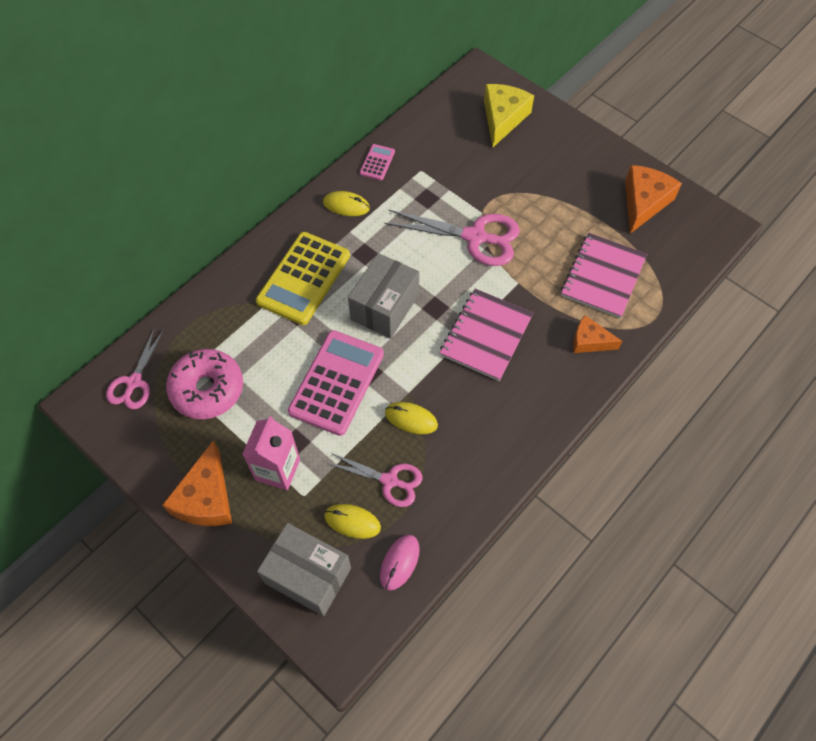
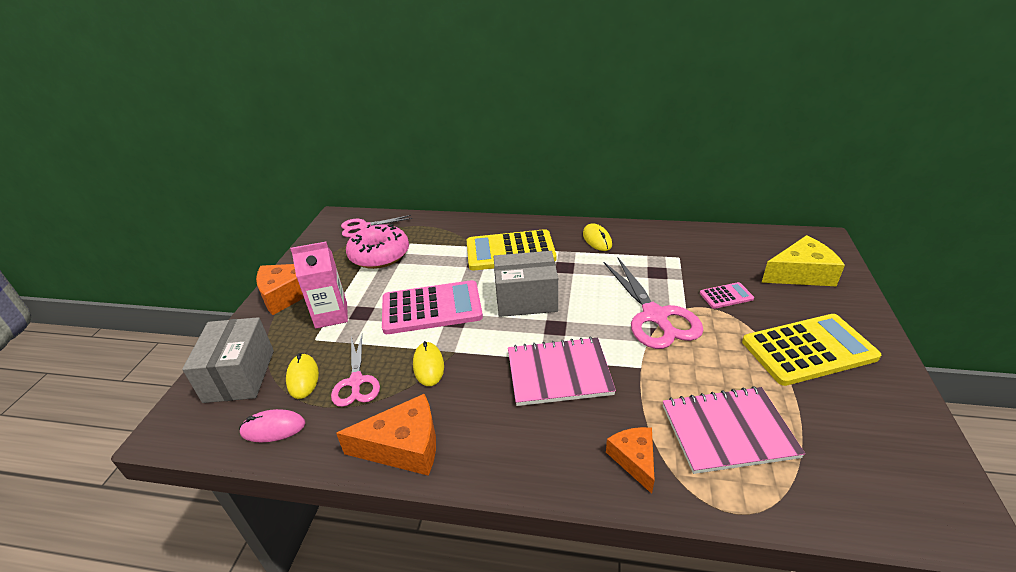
camera: 60 degrees right, 25 degrees down
pink calculator [360,144,395,180] -> pink calculator moved to [700,282,754,309]
orange cheese [625,165,682,234] -> orange cheese moved to [336,394,436,476]
none -> yellow calculator [742,314,881,386]

